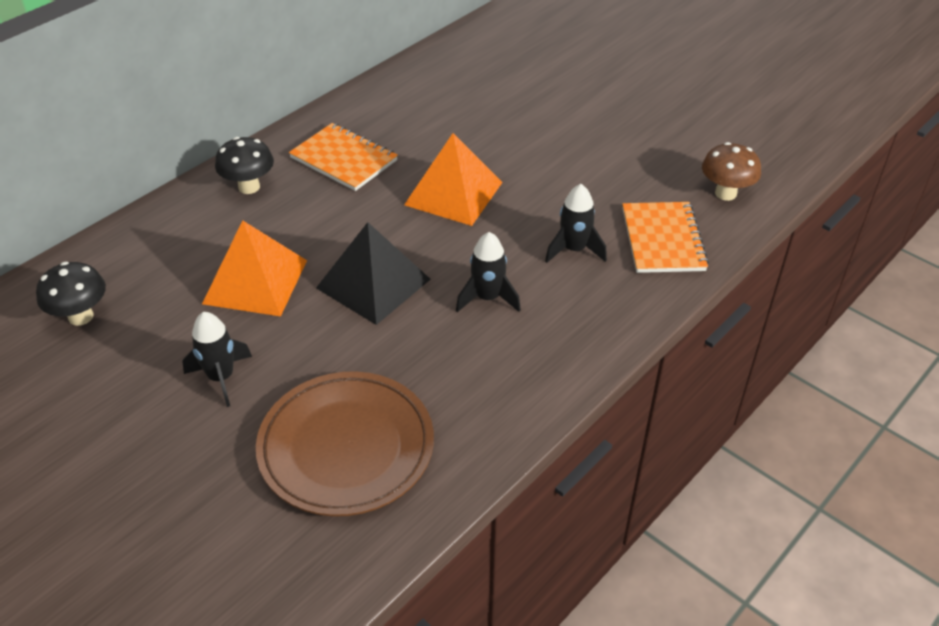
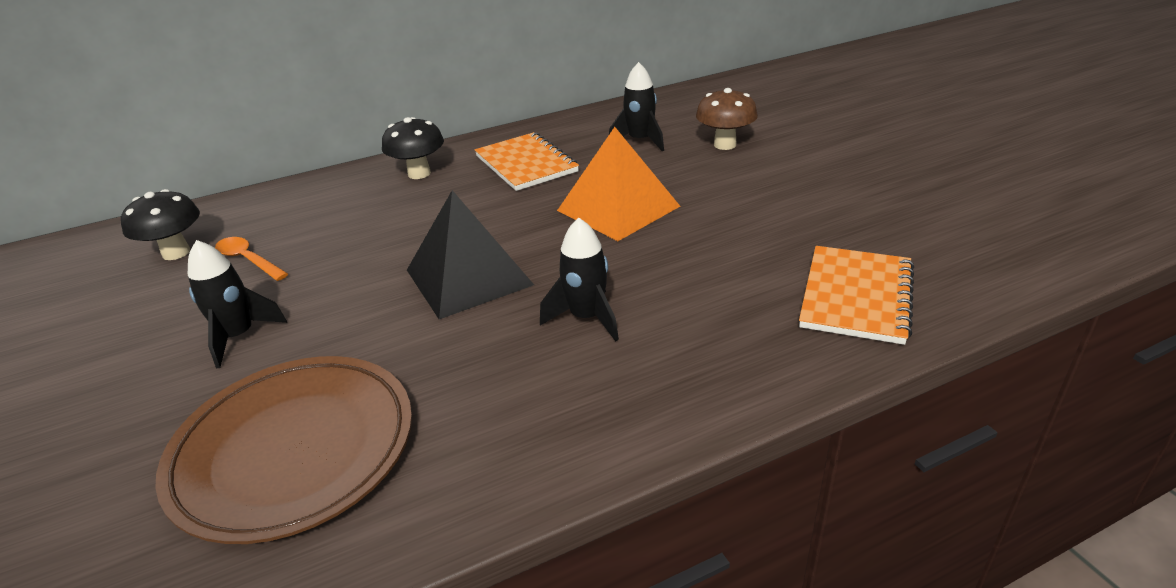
camera: 25 degrees right, 10 degrees down
orange pyramid [202,220,307,316] -> none
black rocket [545,184,607,263] -> black rocket moved to [609,62,664,151]
brown mushroom [702,142,761,201] -> brown mushroom moved to [696,88,758,150]
none -> orange spoon [215,237,288,281]

